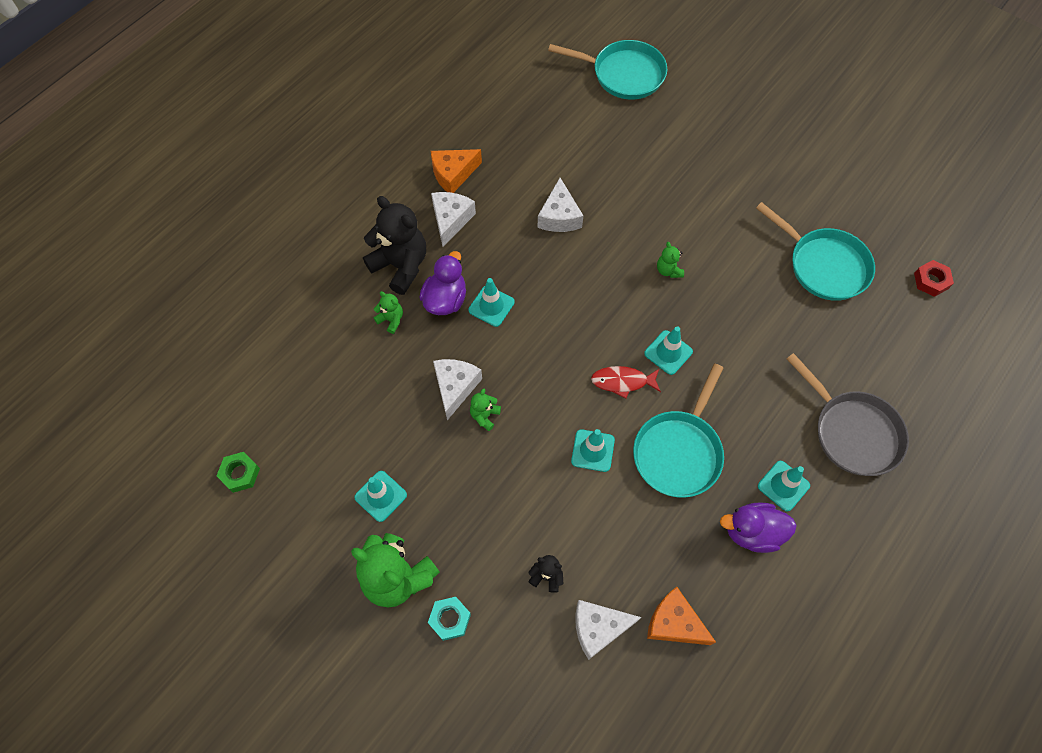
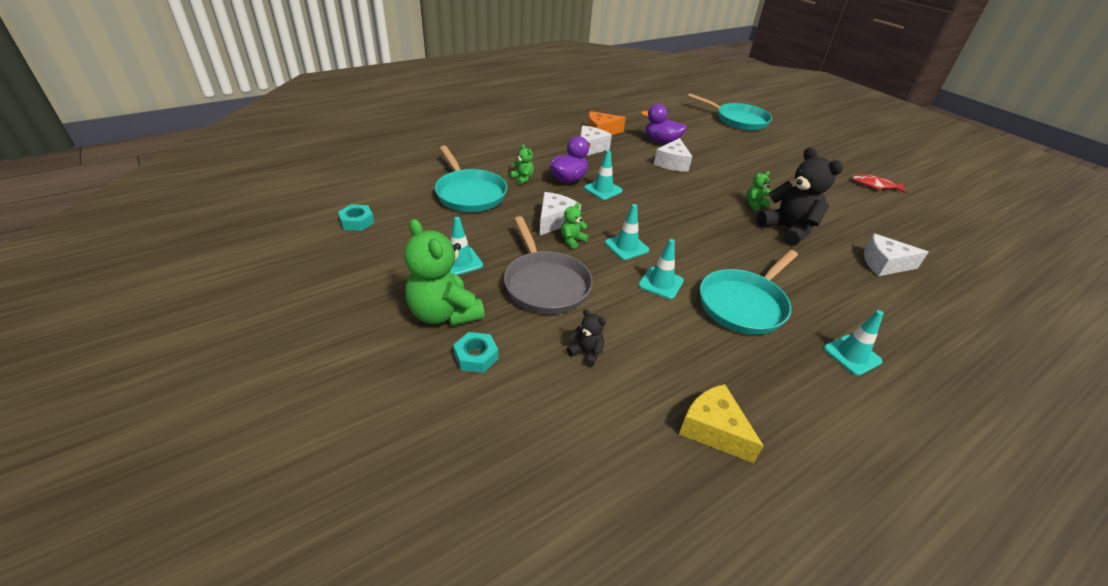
camera: 15 degrees right, 25 degrees down
green nut [217,452,260,493] -> turquoise nut [338,204,374,231]
black teddy bear [363,196,426,295] -> black teddy bear moved to [757,147,843,246]
white cheese [575,600,641,660] -> white cheese moved to [864,233,929,276]
red fish [591,366,661,399] -> red fish moved to [852,175,907,194]
turquoise traffic cone [644,326,693,375] -> turquoise traffic cone moved to [605,204,649,260]
orange cheese [647,587,716,645] -> yellow cheese [679,384,764,463]
green teddy bear [657,242,684,278] -> green teddy bear turned 60 degrees clockwise [746,171,771,211]
purple duck [720,502,797,553] -> purple duck moved to [641,104,687,144]
turquoise pan [756,202,875,301] -> turquoise pan moved to [435,146,507,212]
grey pan [787,353,909,476] -> grey pan moved to [504,216,593,314]
red nut [914,260,954,297] -> none

